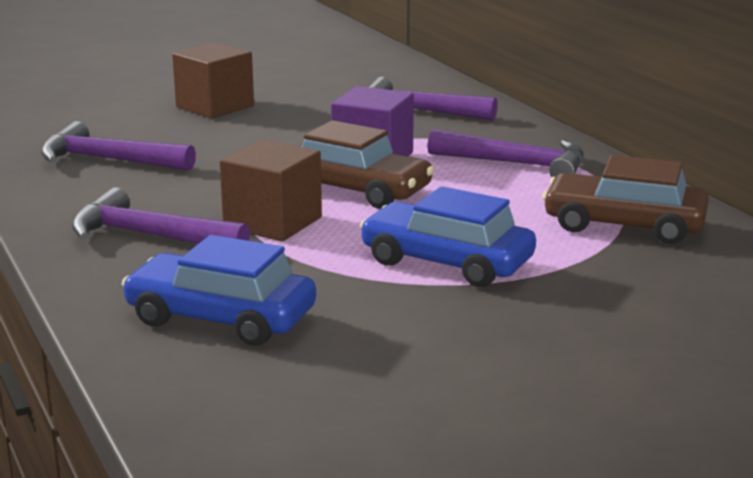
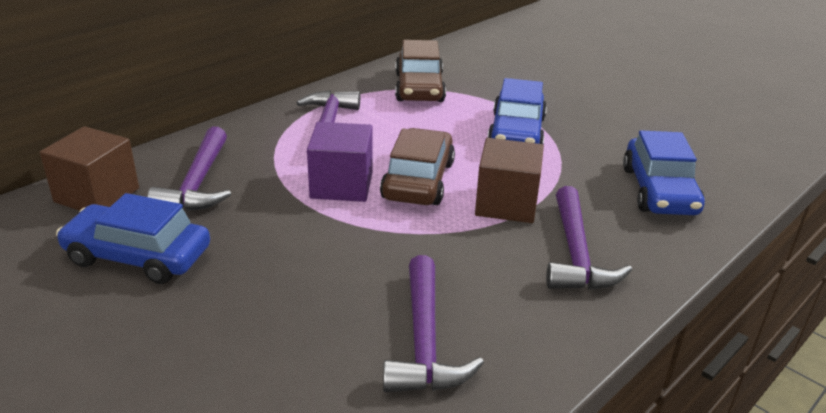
camera: 110 degrees left, 10 degrees up
brown cube [172,42,254,119] -> brown cube moved to [40,126,139,211]
none -> blue car [56,193,210,284]

